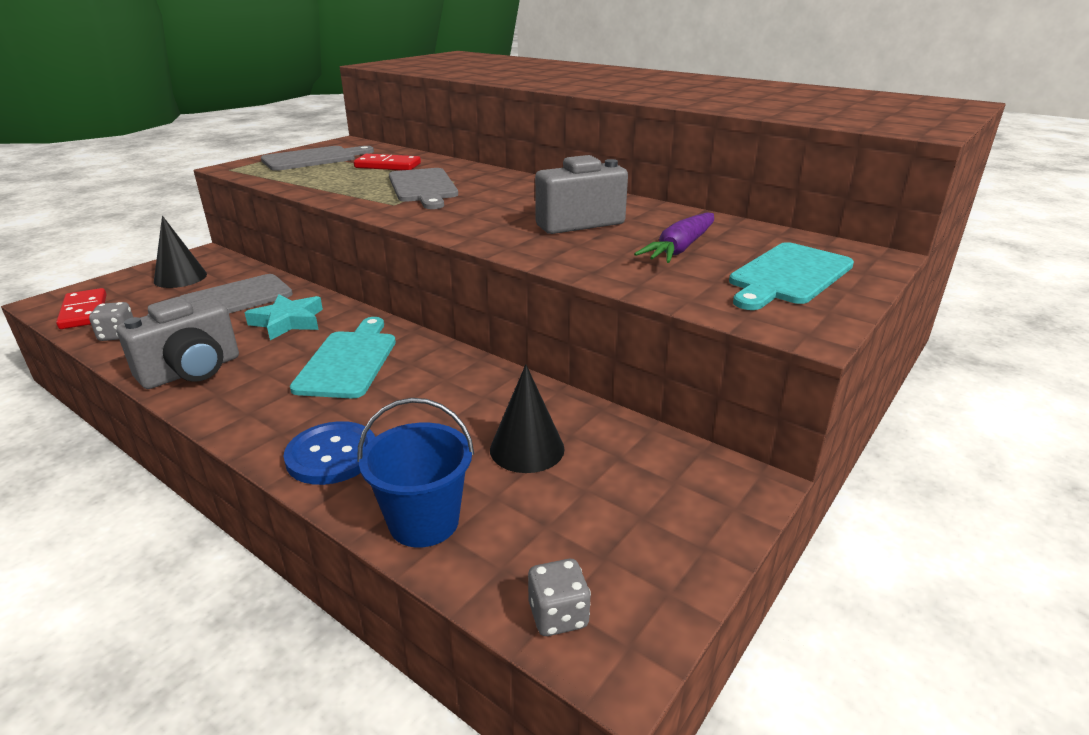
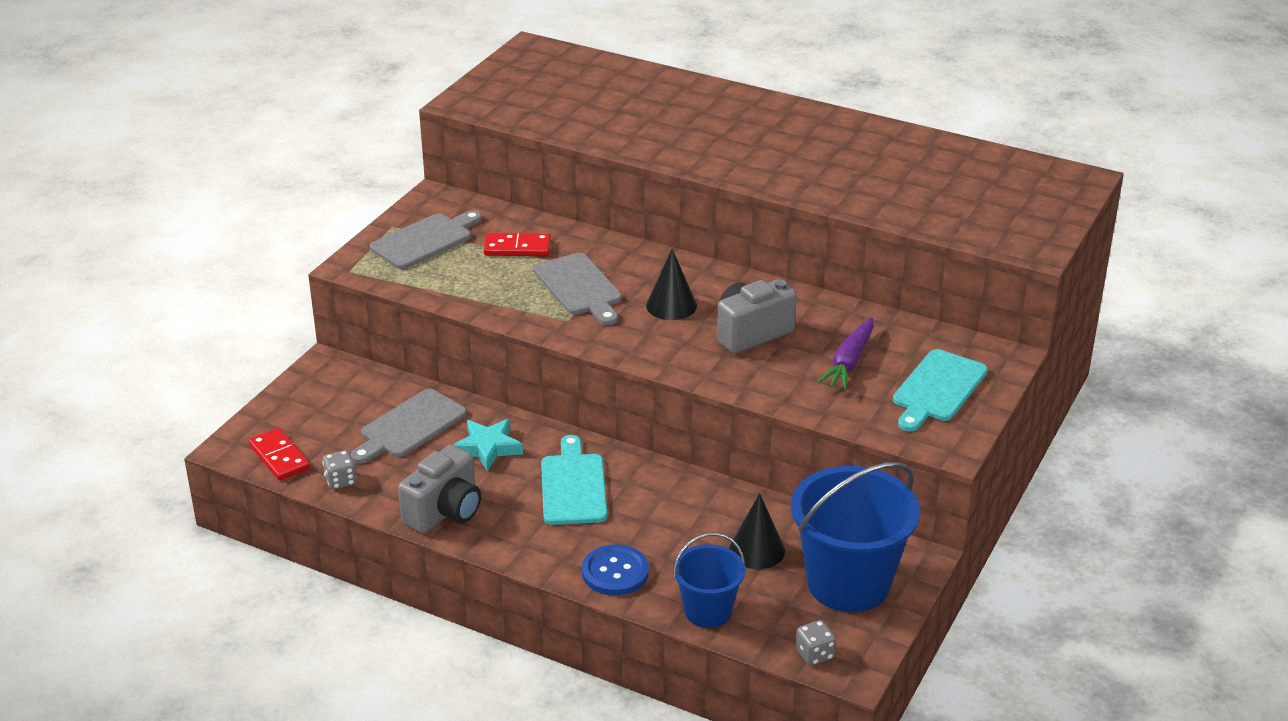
camera: 10 degrees left, 5 degrees up
black cone [154,216,207,288] -> black cone moved to [646,249,697,320]
none -> blue bucket [791,462,920,612]

